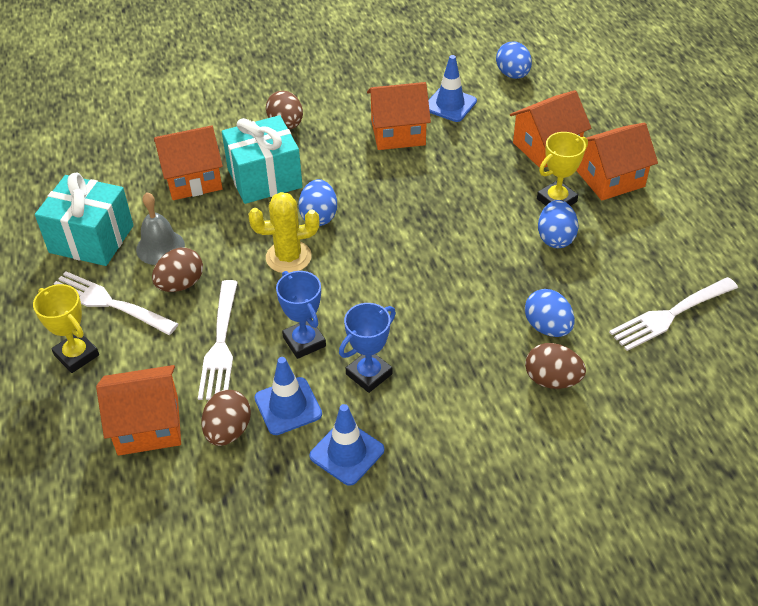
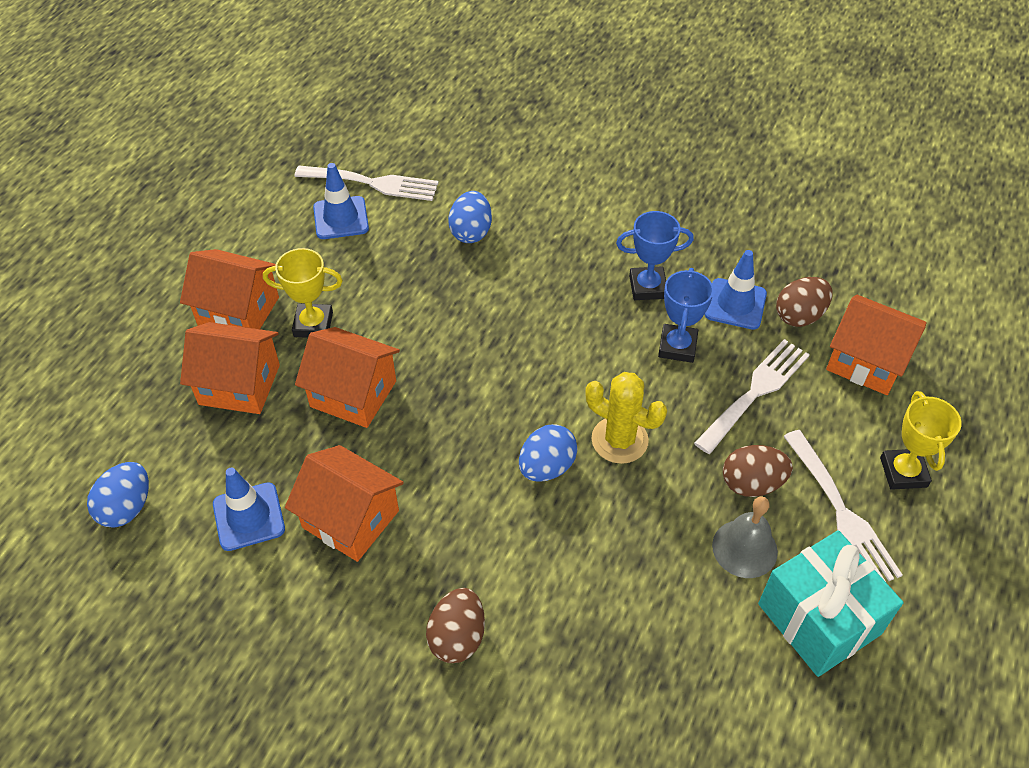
camera: 140 degrees left, 5 degrees up
orange house [154,125,223,200] -> orange house moved to [295,327,400,428]
turquoise gift [222,115,303,204] -> none
blue traffic cone [309,404,384,486] -> blue traffic cone moved to [313,163,369,239]
brown egg [525,343,586,389] -> none
blue egg [538,200,578,248] -> none

